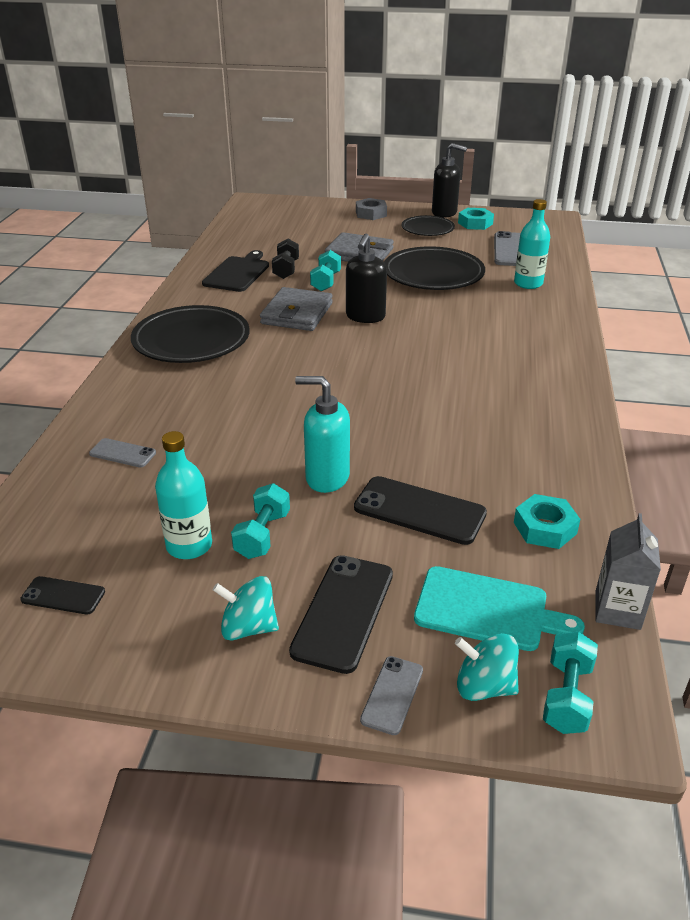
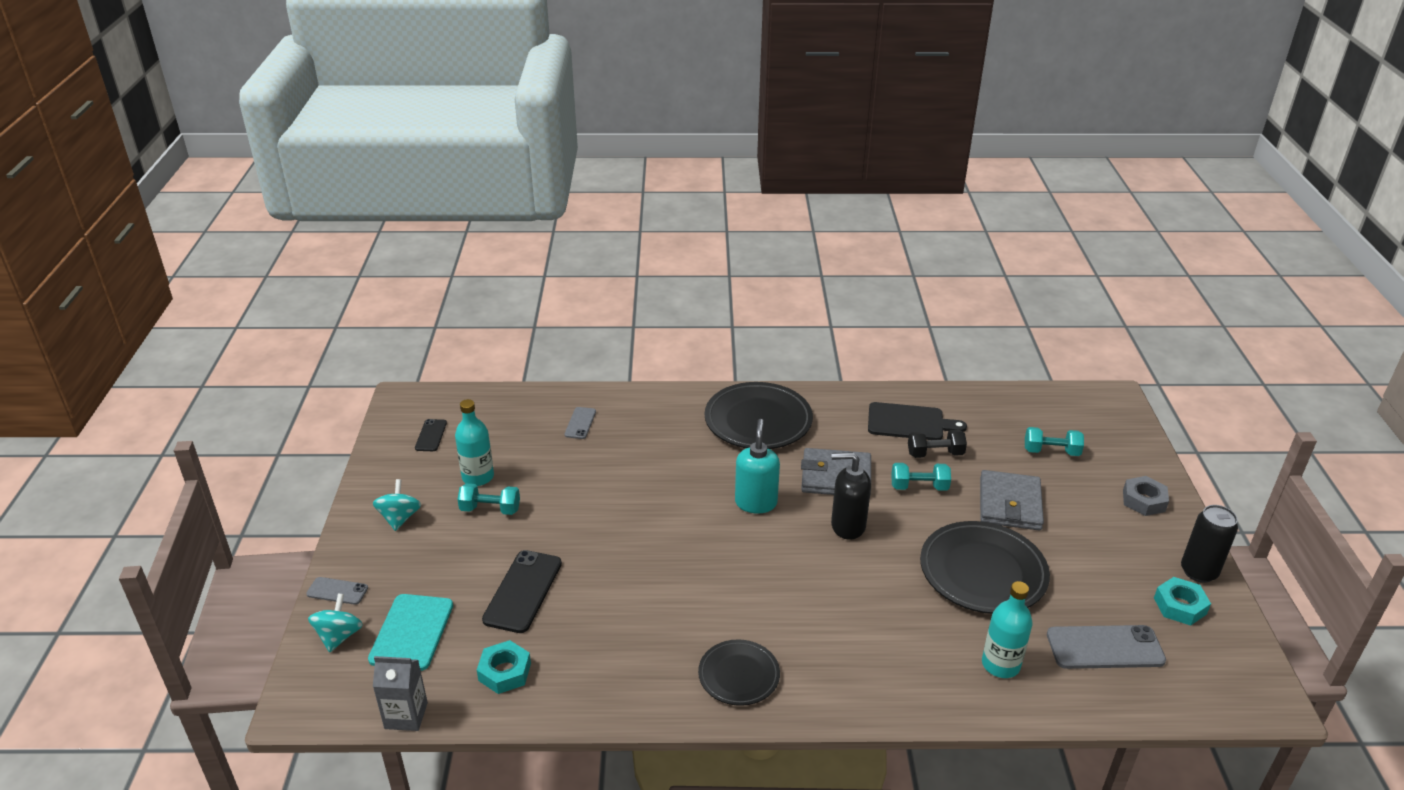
camera: 80 degrees right, 0 degrees up
black phone [289,555,393,674] -> none
turquoise soap dispenser [295,376,350,493] -> turquoise soap dispenser moved to [735,419,780,514]
black plate [402,215,455,236] -> black plate moved to [698,639,780,706]
black soap dispenser [432,143,467,218] -> black can [1181,505,1238,583]
turquoise dumbbell [543,631,598,734] -> turquoise dumbbell moved to [1025,427,1084,456]

